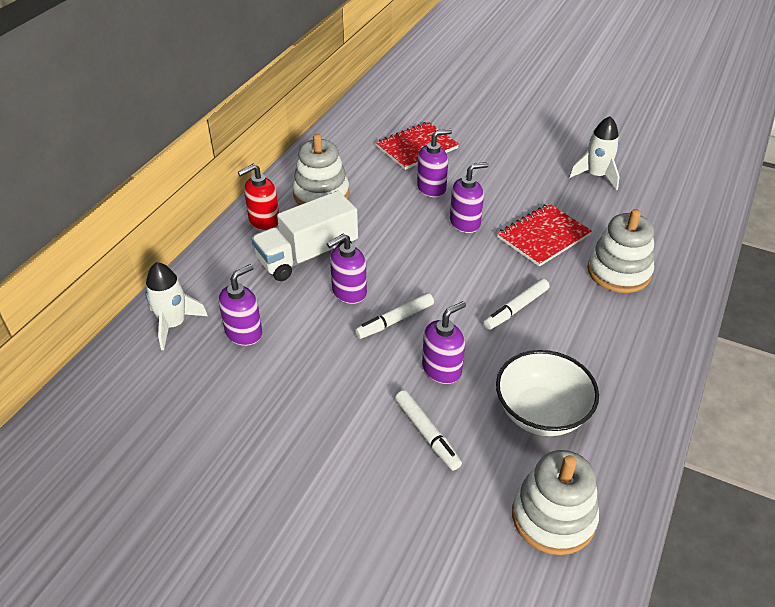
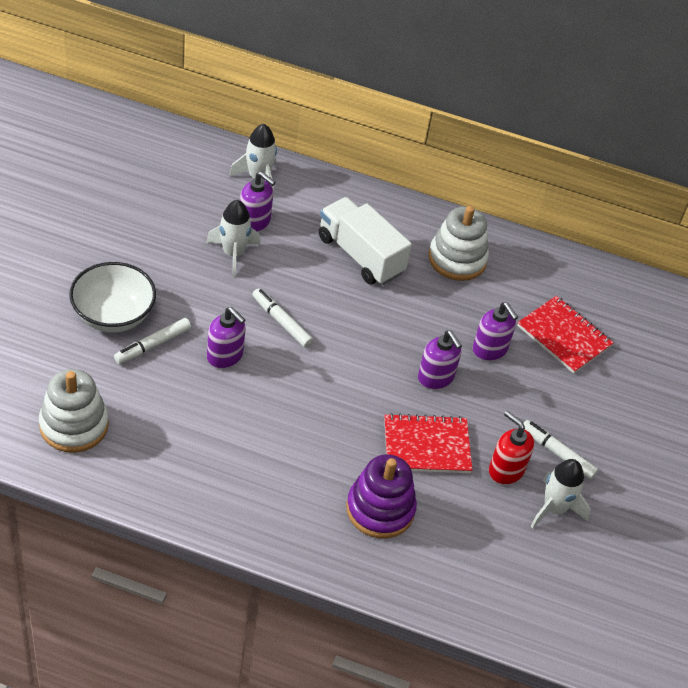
camera: 75 degrees right, 5 degrees up
red soap dispenser [238,164,279,231] -> red soap dispenser moved to [489,411,534,485]
purple soap dispenser [327,234,367,304] -> none
white marker [483,278,549,330] -> white marker moved to [523,420,598,480]
white bowl [496,350,599,436] -> white bowl moved to [69,262,156,333]
red notebook [497,204,592,267] -> red notebook turned 45 degrees counterclockwise [384,413,473,473]
white stacking toy [587,209,654,293] -> purple stacking toy [346,454,417,538]
none -> white rocket [206,200,260,277]

